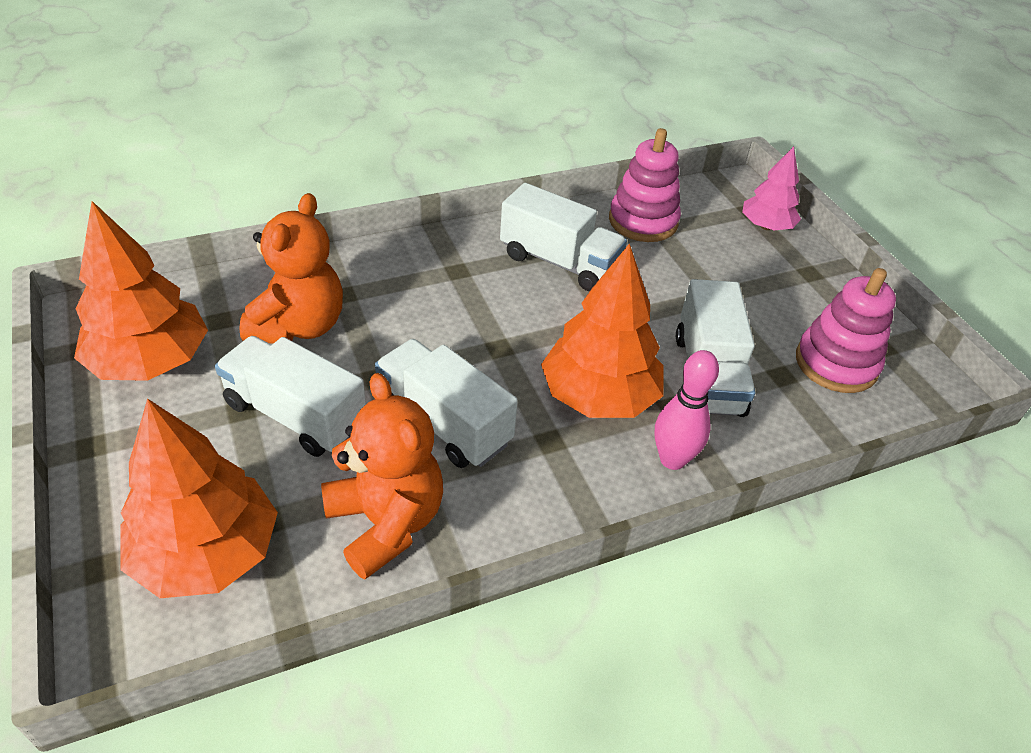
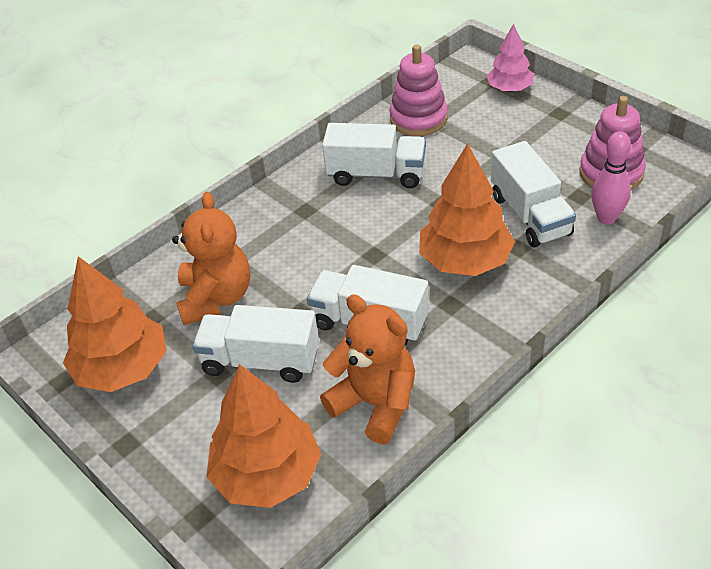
camera: 15 degrees left, 0 degrees up
pink bowling pin [655,350,719,470] -> pink bowling pin moved to [591,131,631,224]

